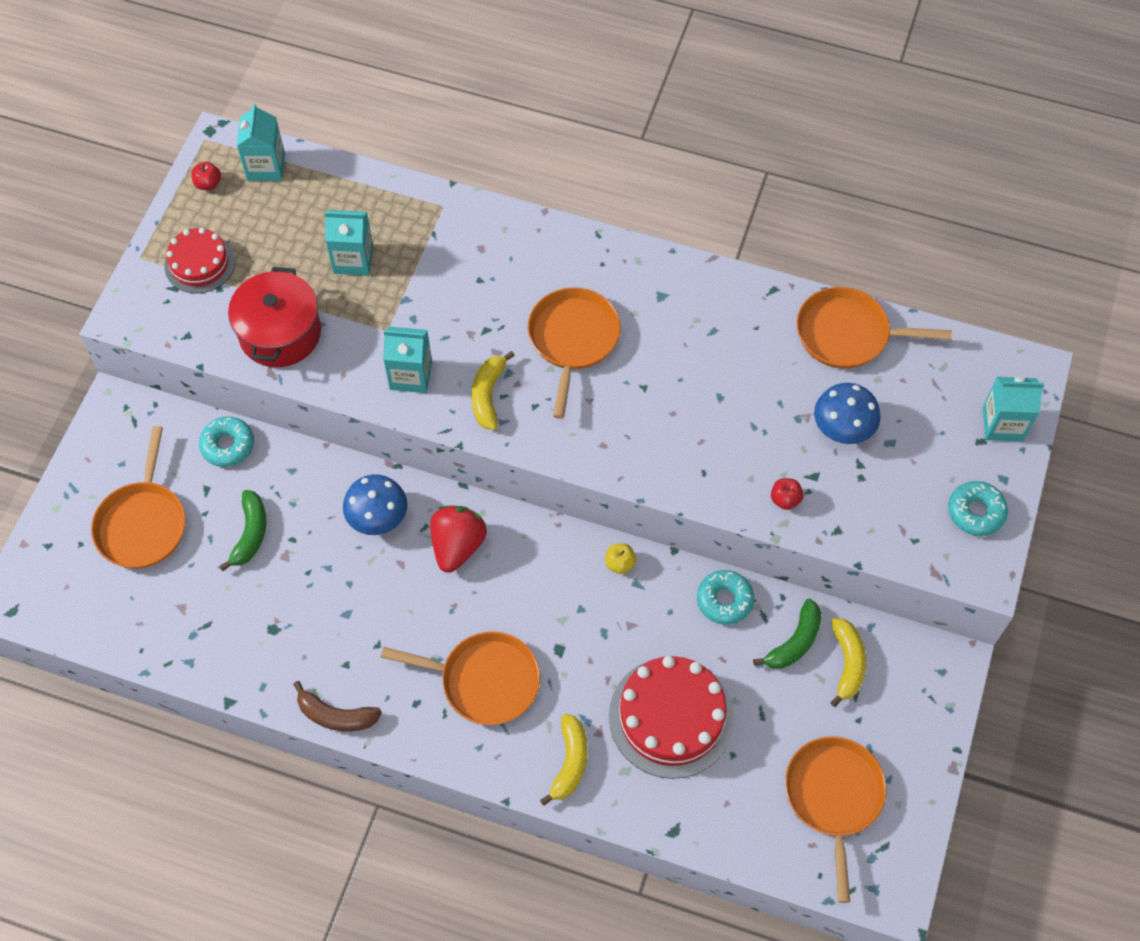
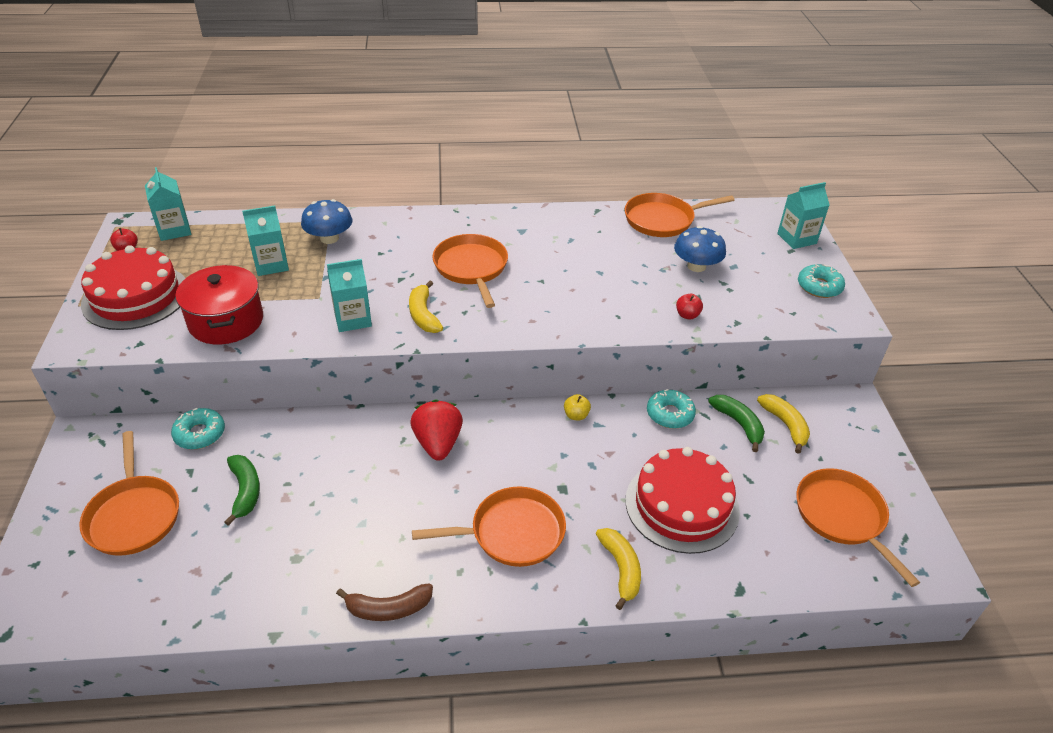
camera: 25 degrees left, 20 degrees down
red cake [164,228,235,294] -> red cake [81,245,185,330], size x1.64
blue mushroom [343,474,407,535] -> blue mushroom moved to [301,199,352,244]
green banana [753,599,821,669] -> green banana turned 45 degrees counterclockwise [708,395,765,452]

